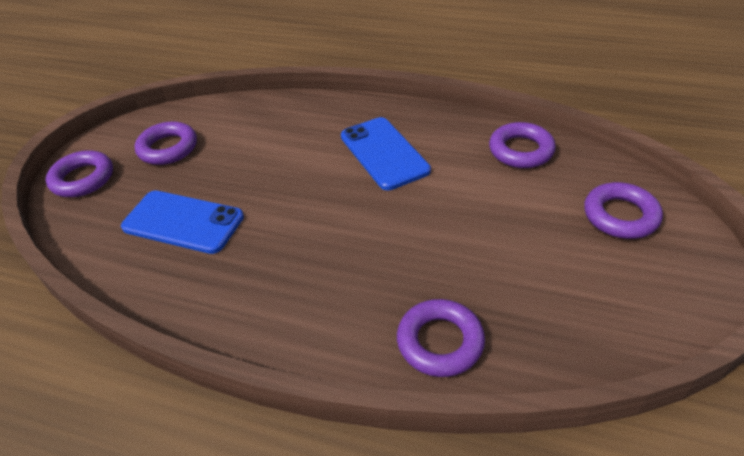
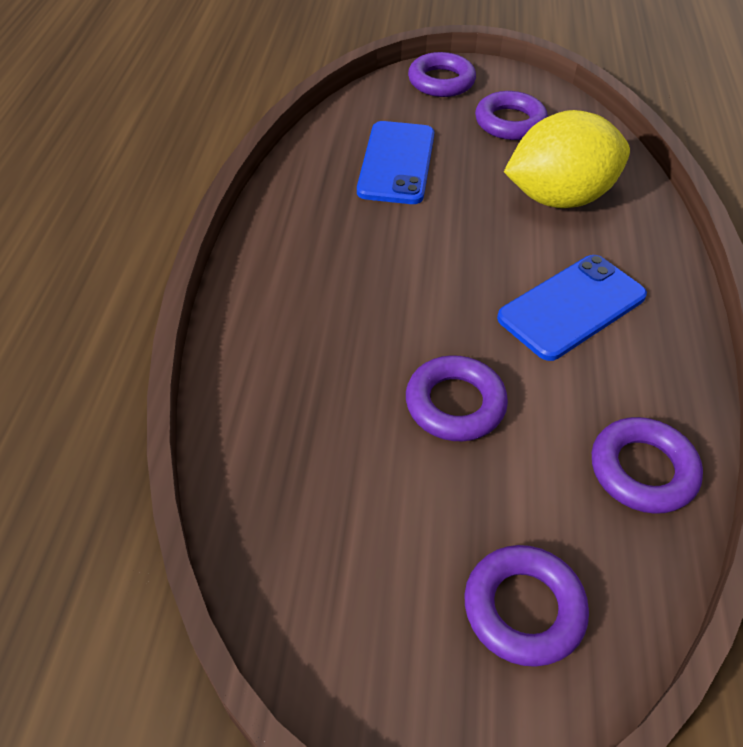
camera: 75 degrees right, 5 degrees up
purple ring [397,299,485,377] -> purple ring moved to [406,355,508,441]
none -> yellow lemon [504,110,630,208]

